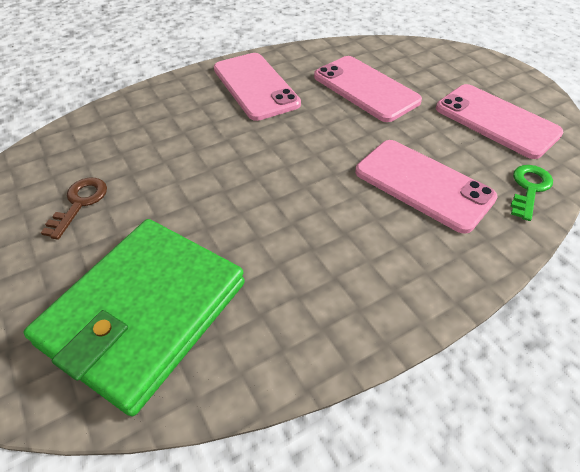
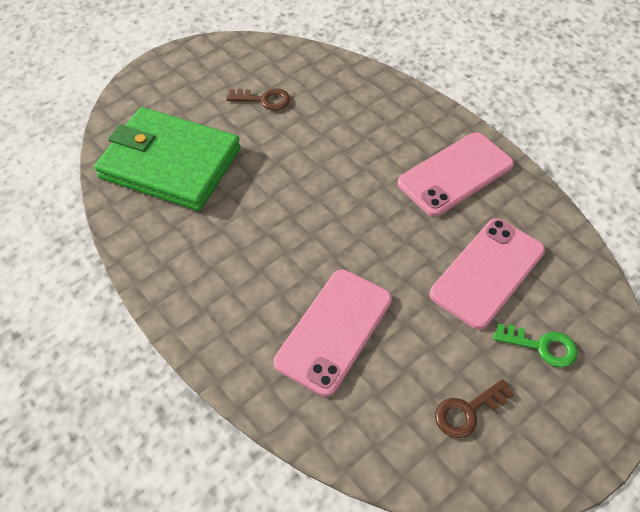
camera: 80 degrees right, 5 degrees up
pink phone [436,84,563,159] -> brown key [435,379,515,438]
green key [511,165,553,221] -> green key moved to [494,323,578,367]

